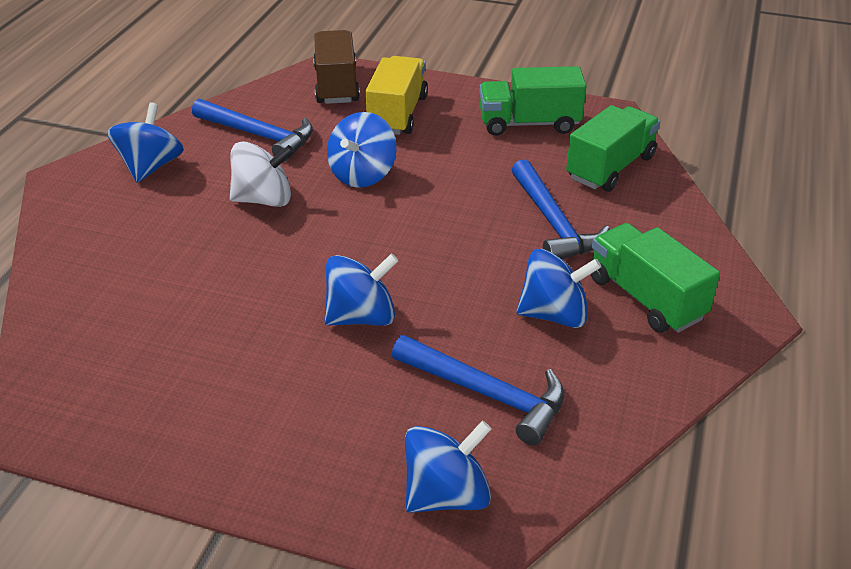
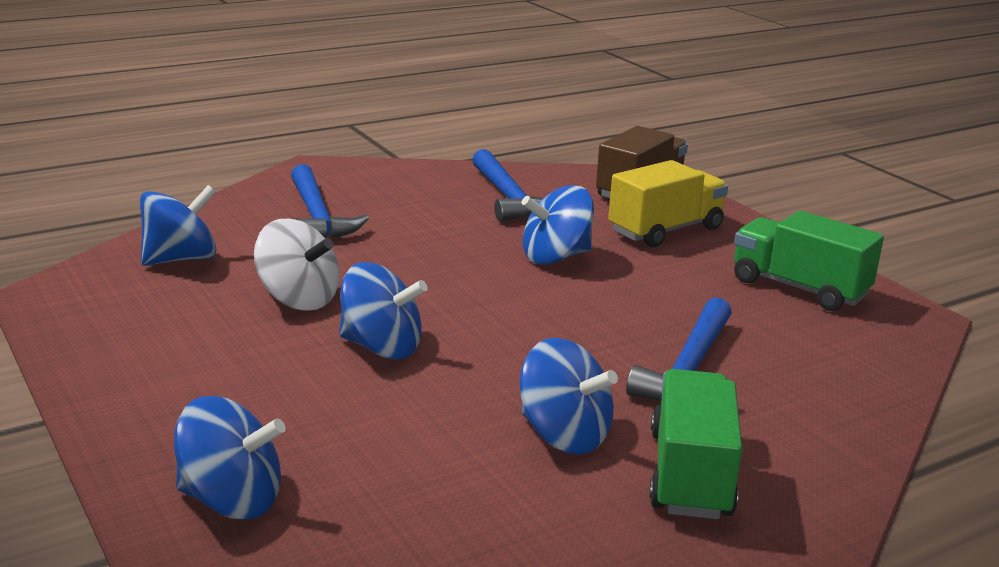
camera: 40 degrees right, 15 degrees down
blue spinning top [107,103,184,183] -> blue spinning top moved to [140,185,216,266]
white spinning top [230,142,294,207] -> white spinning top moved to [254,219,340,311]
blue hammer [392,335,564,445] -> blue hammer moved to [291,164,369,239]
green truck [566,105,660,192] -> none

